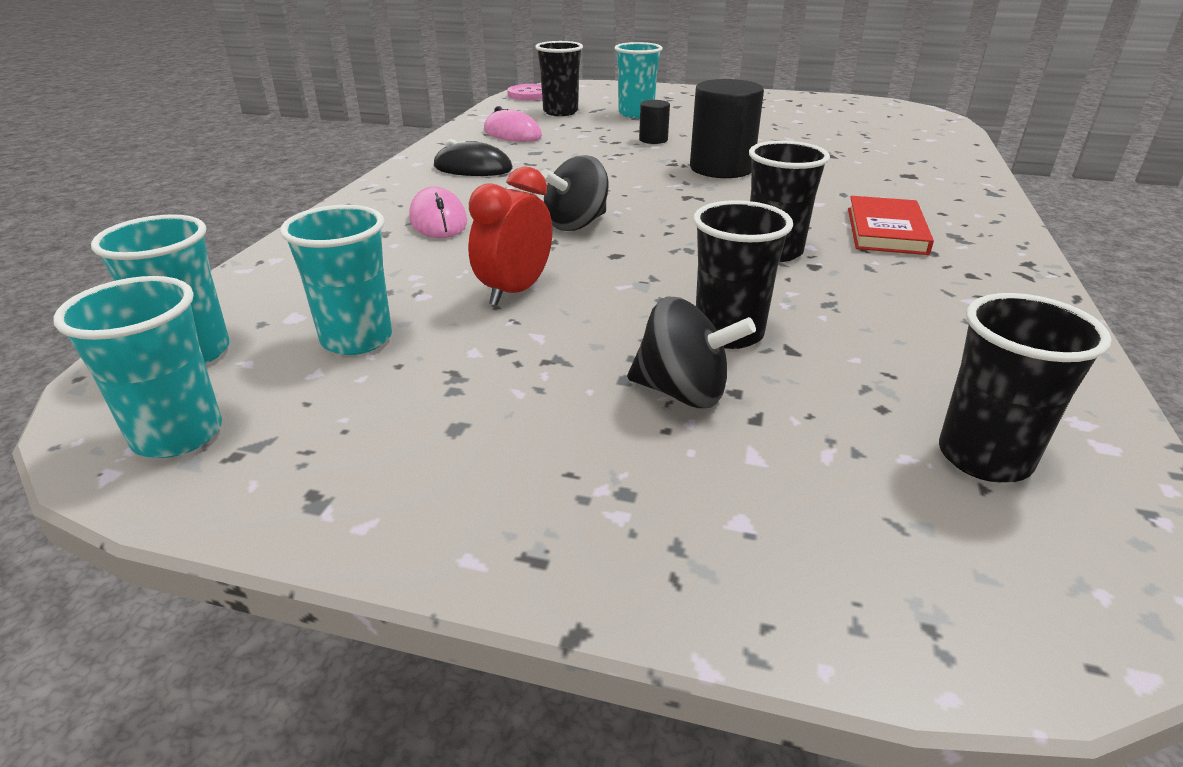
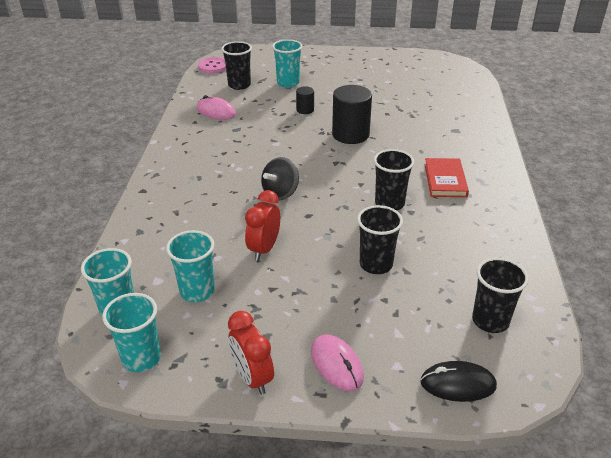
camera: 10 degrees left, 5 degrees up
pink mouse [409,186,467,238] -> pink mouse moved to [311,334,364,391]
black mouse [434,139,513,176] -> black mouse moved to [420,361,497,402]
black spinning top [627,297,756,408] -> none
none -> red clock [228,311,274,395]

